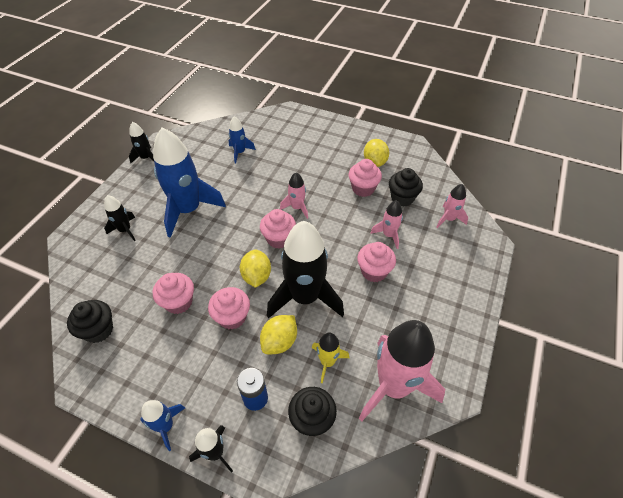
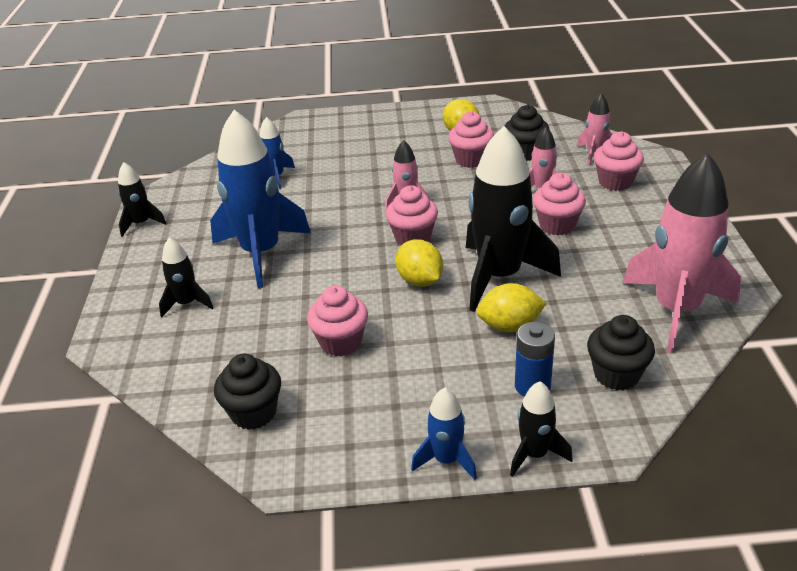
camera: 25 degrees left, 15 degrees down
pink cupcake [208,287,250,330] -> pink cupcake moved to [594,131,644,191]
yellow lemon [260,315,297,354] -> yellow lemon turned 75 degrees clockwise [476,283,547,332]
yellow rocket [312,332,349,384] -> none

